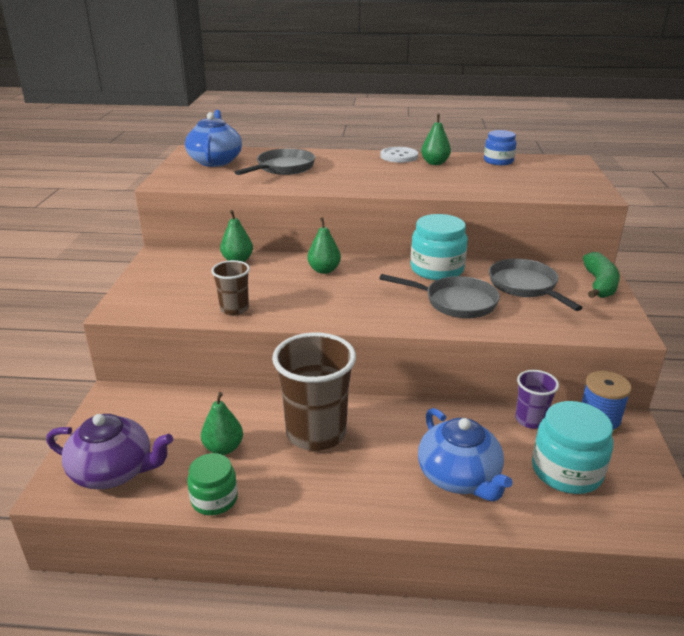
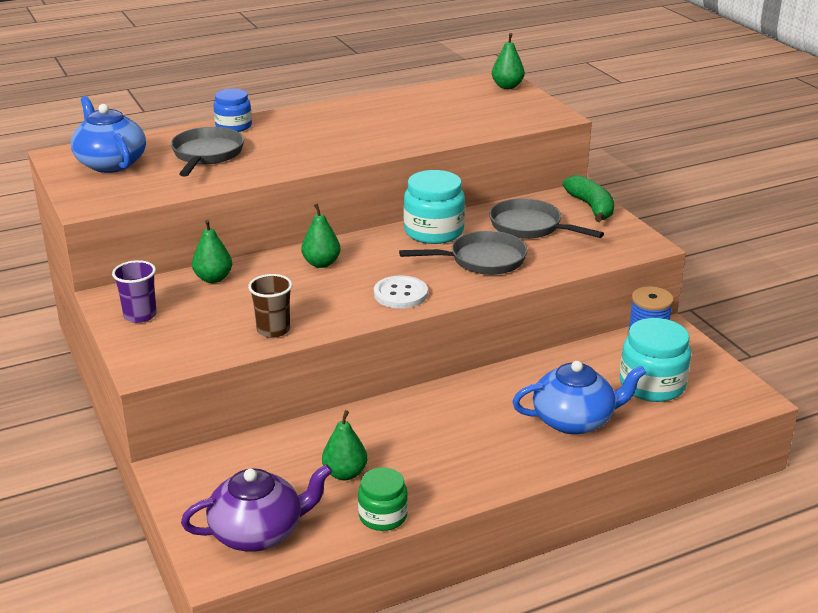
camera: 30 degrees left, 0 degrees up
brown cup [272,332,356,451] -> none
white button [380,147,418,163] -> white button moved to [374,275,428,309]
blue teapot [418,408,513,501] -> blue teapot turned 45 degrees counterclockwise [512,361,647,435]
green pear [421,113,451,165] -> green pear moved to [492,33,525,89]
blue jar [484,130,517,165] -> blue jar moved to [213,89,252,132]
purple cup [515,370,559,429] -> purple cup moved to [112,260,157,323]

